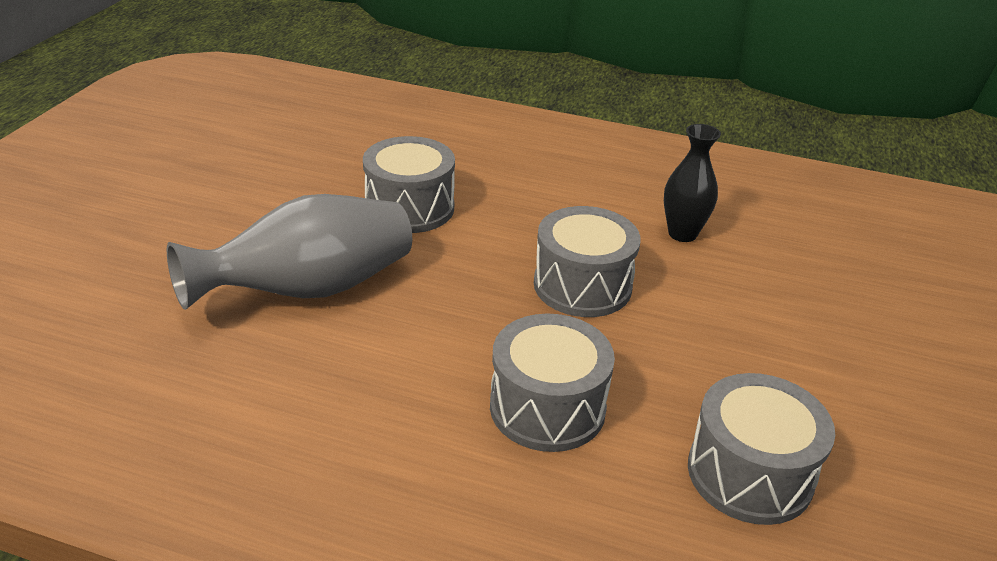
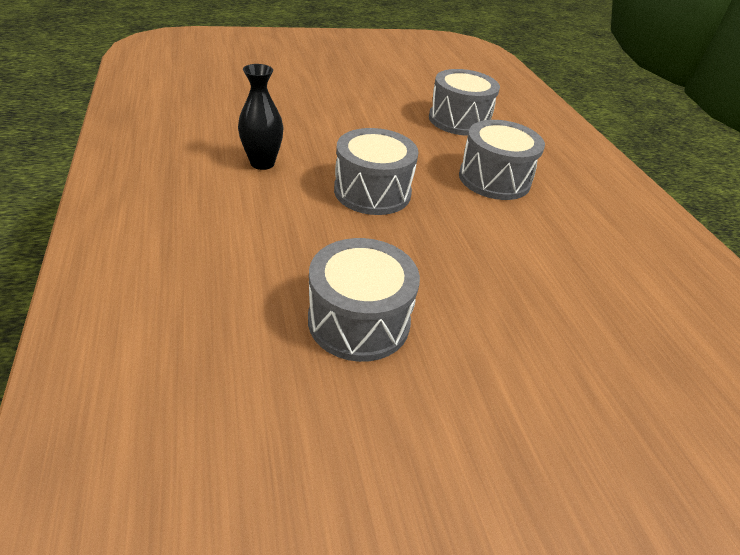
camera: 125 degrees left, 5 degrees up
grey vase [167,194,412,310] -> none

